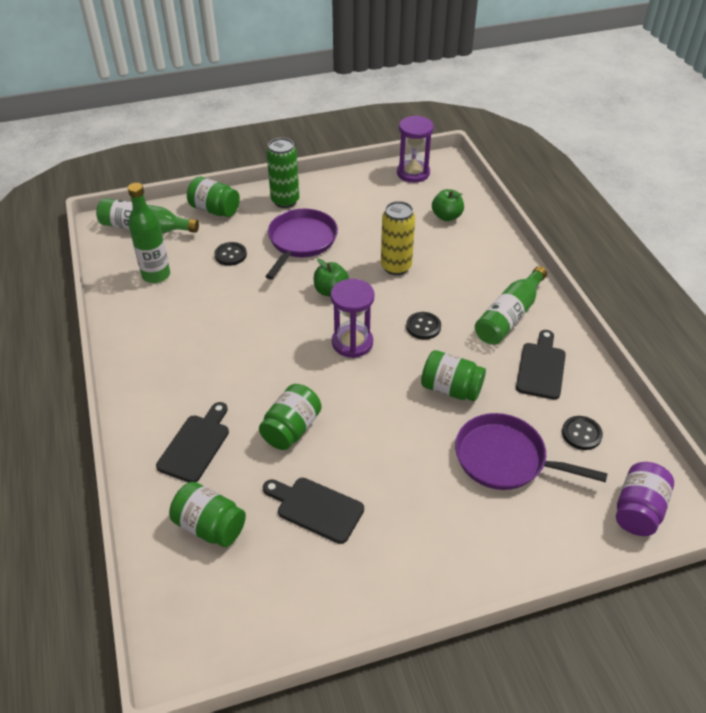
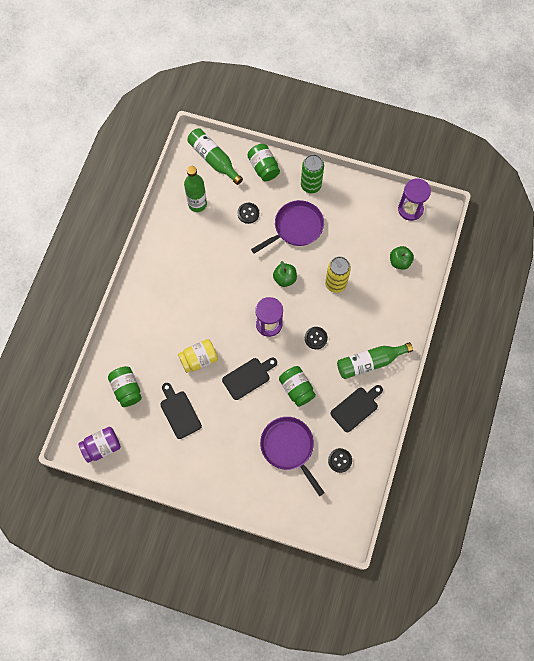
camera: 35 degrees right, 25 degrees up
black cutting board [156,402,229,482] -> black cutting board moved to [222,358,277,400]
green jar [259,384,322,450] -> yellow jar [178,339,218,373]
purple jar [616,462,674,536] -> purple jar moved to [78,427,121,463]

